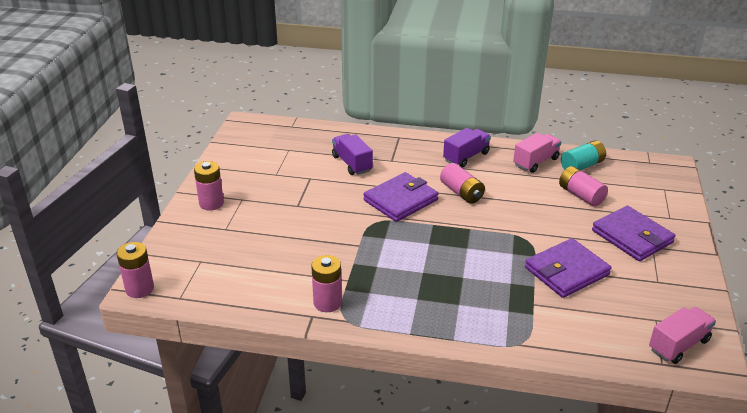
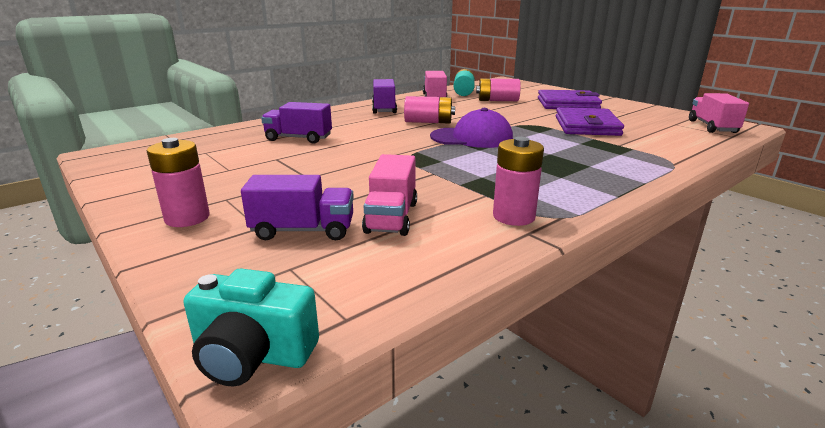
camera: 50 degrees left, 10 degrees down
pink battery [116,242,154,298] -> turquoise camera [183,268,319,387]
purple wallet [363,172,439,222] -> none
none -> purple truck [241,175,354,240]
none -> pink truck [362,154,417,236]
none -> purple cap [430,108,513,148]

